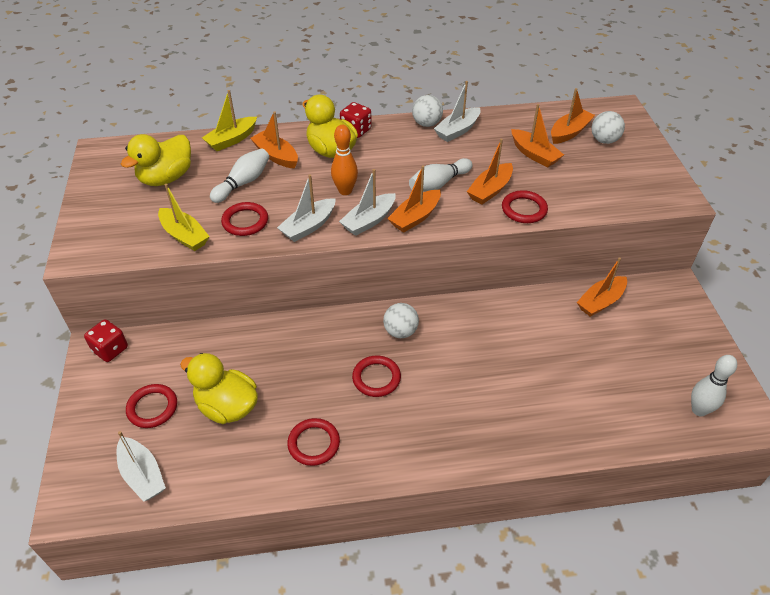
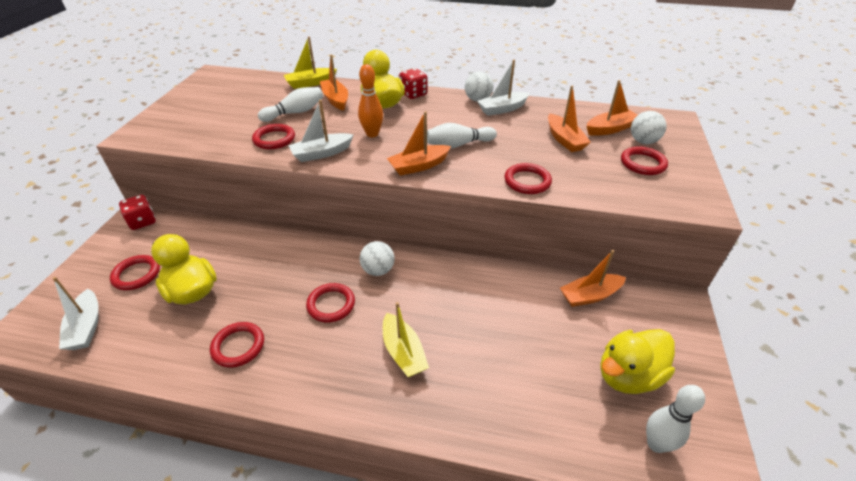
camera: 20 degrees right, 5 degrees down
yellow duck [121,134,191,186] -> yellow duck moved to [600,329,675,394]
yellow boat [158,184,210,251] -> yellow boat moved to [383,302,429,377]
white boat [339,169,396,236] -> none
orange boat [467,139,513,205] -> none
none -> red ring [621,146,668,175]

